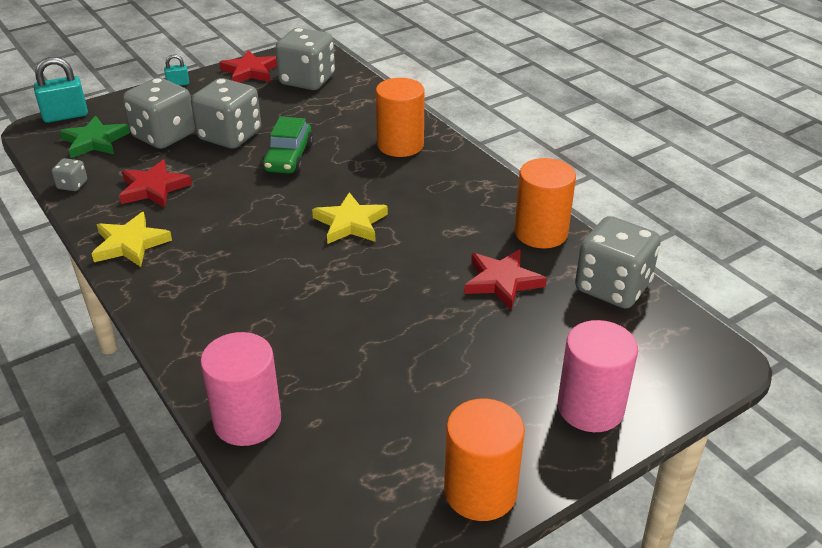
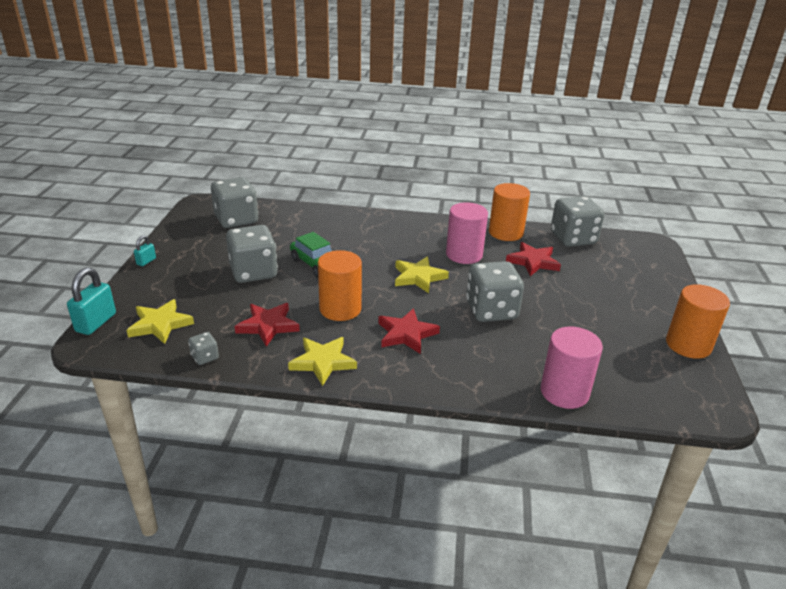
camera: 50 degrees left, 5 degrees down
green star [60,116,130,158] -> yellow star [126,299,194,344]
grey dice [123,77,195,149] -> grey dice moved to [466,261,524,322]
red star [219,50,277,83] -> red star moved to [378,308,440,354]
orange cylinder [376,78,425,157] -> orange cylinder moved to [318,250,362,321]
pink cylinder [557,320,638,432] -> pink cylinder moved to [446,202,488,264]

